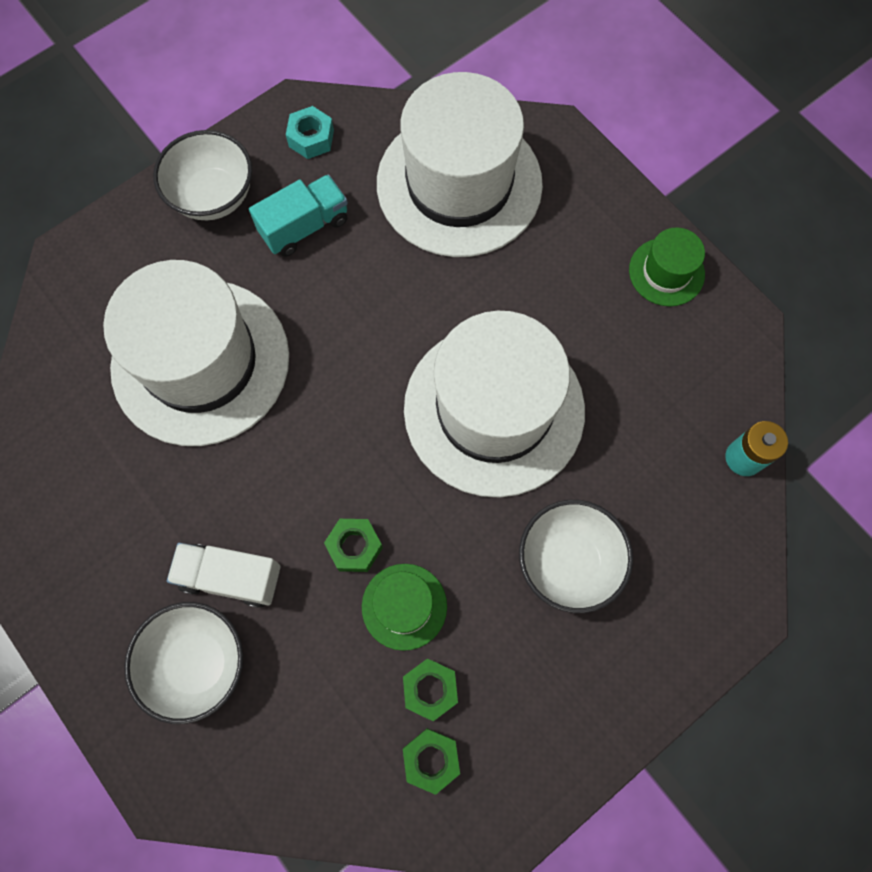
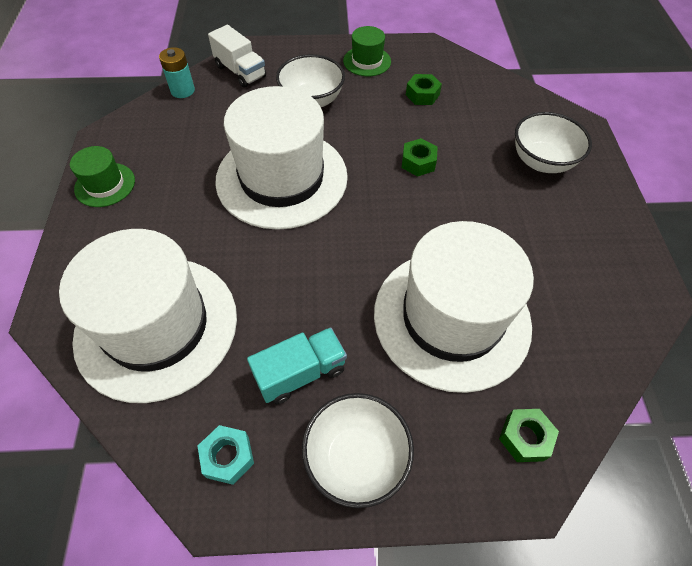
camera: 145 degrees left, 15 degrees down
white truck [167,543,281,608] -> white truck moved to [208,25,266,88]
turquoise truck [249,174,348,257] -> turquoise truck turned 150 degrees clockwise [247,327,347,404]
green hat [362,564,447,651] -> green hat moved to [343,26,391,76]
green nut [403,728,460,795] -> green nut moved to [499,409,559,462]

